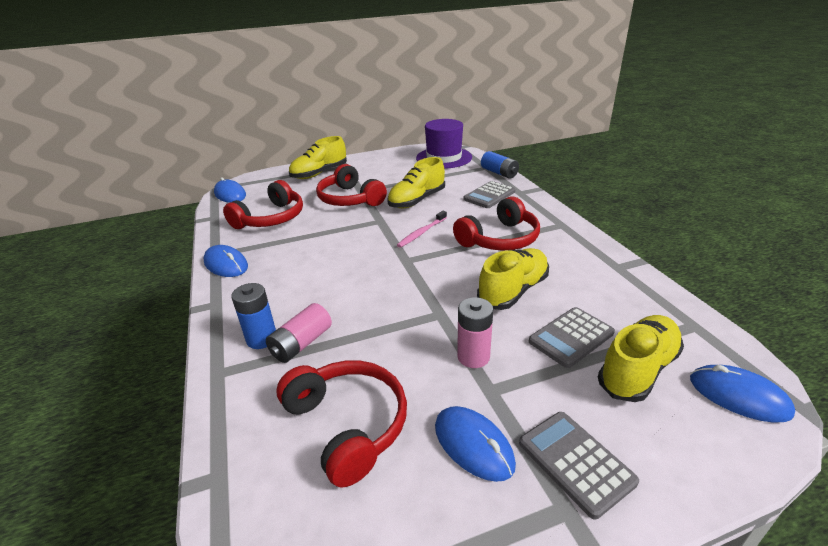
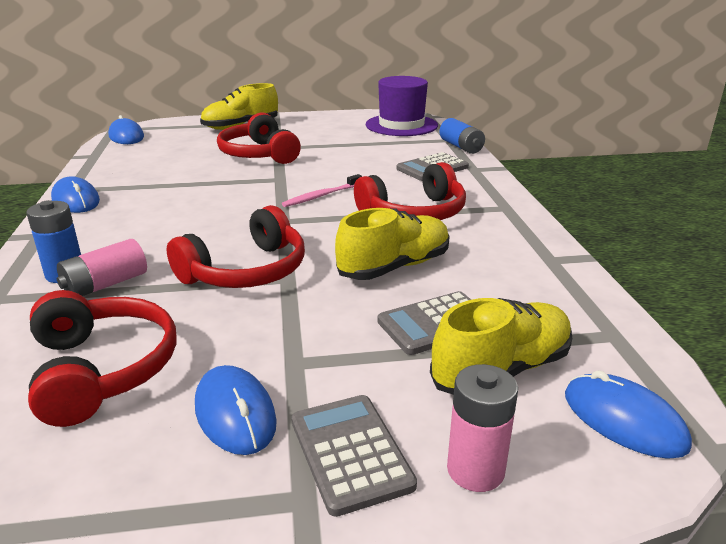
camera: 10 degrees right, 5 degrees down
red headphones [223,180,303,229] -> red headphones moved to [167,205,305,288]
yellow shoe [387,157,445,208] -> none
pink battery [457,297,493,368] -> pink battery moved to [447,364,518,492]

